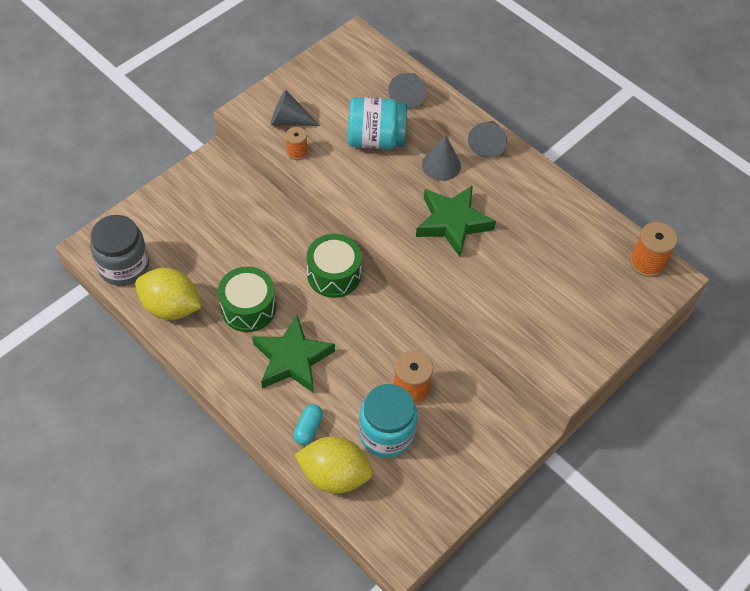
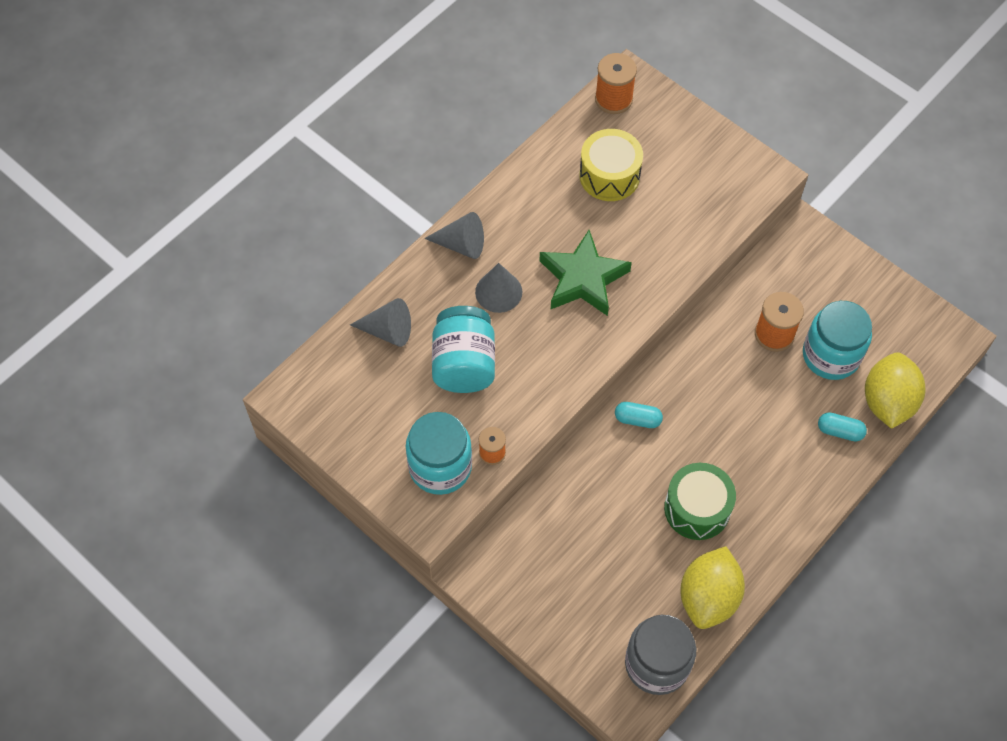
camera: 90 degrees left, 5 degrees up
green star [252,315,335,393] -> none
grey cone [270,89,320,126] -> turquoise jar [406,412,472,495]
green drum [307,234,362,298] -> turquoise capsule [615,402,663,428]
none -> yellow drum [579,129,643,201]

